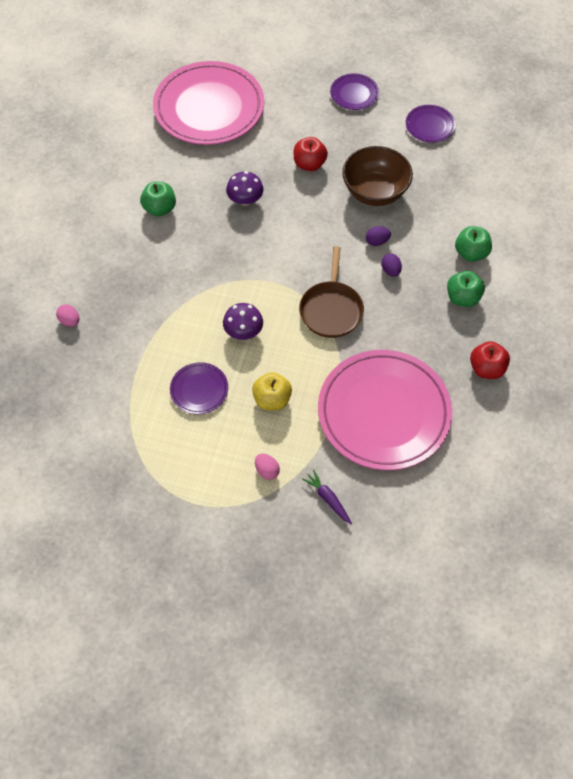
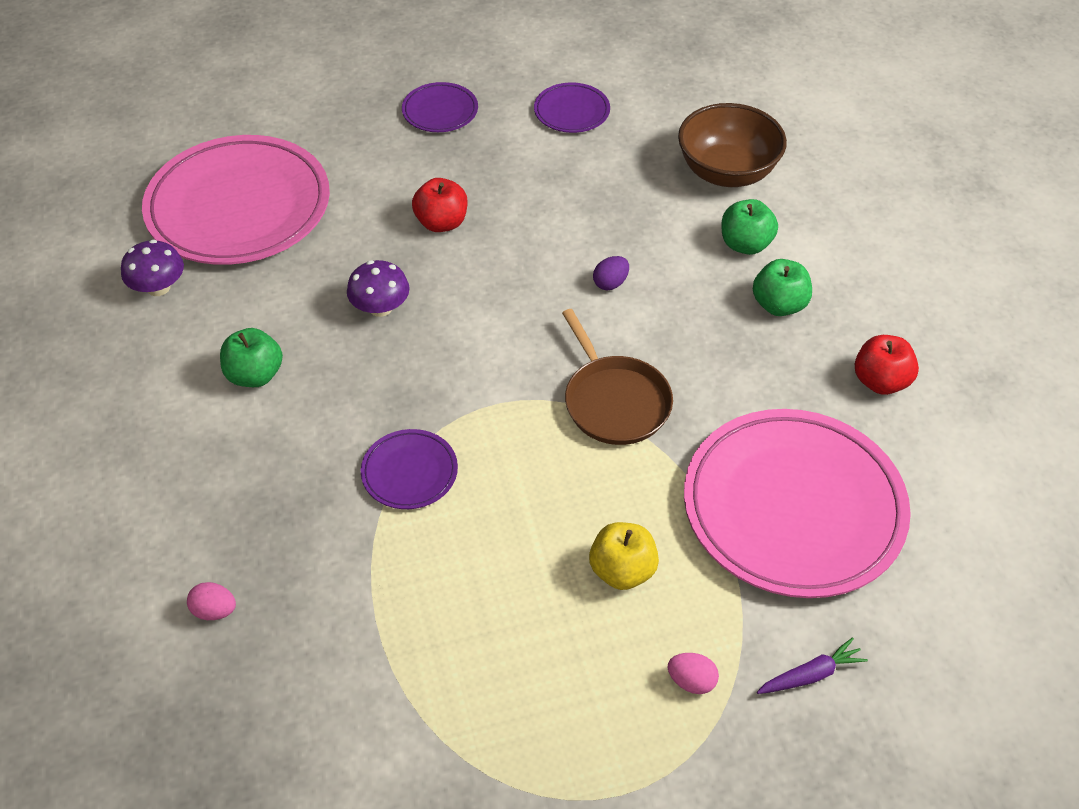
camera: 30 degrees left, 10 degrees down
purple plate [170,362,228,414] -> purple plate moved to [361,429,458,509]
purple mushroom [223,303,263,340] -> purple mushroom moved to [121,240,184,296]
purple carrot [302,470,352,524] -> purple carrot turned 135 degrees clockwise [757,637,868,694]
brown bowl [342,146,413,206] -> brown bowl moved to [678,103,787,187]
purple egg [381,253,402,277] -> none

